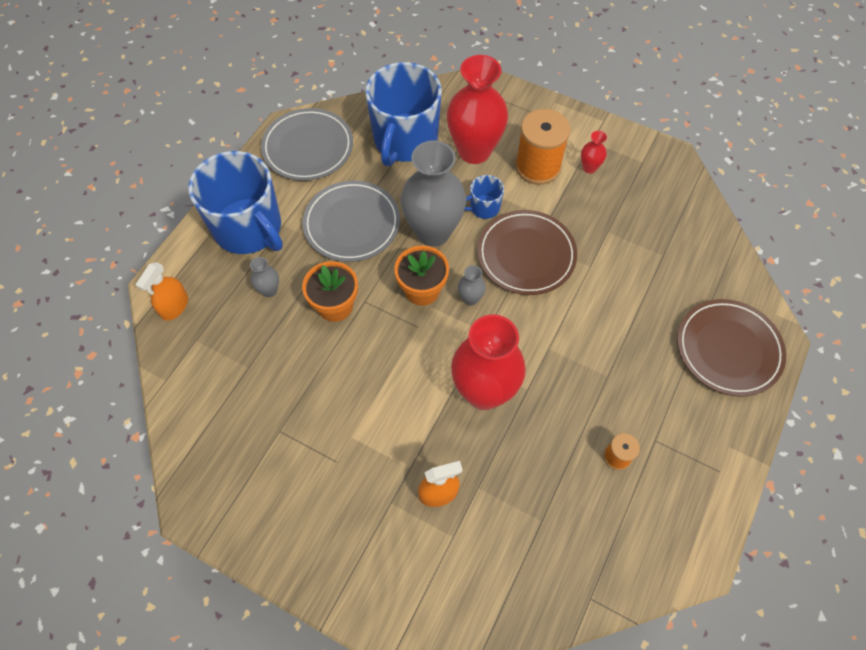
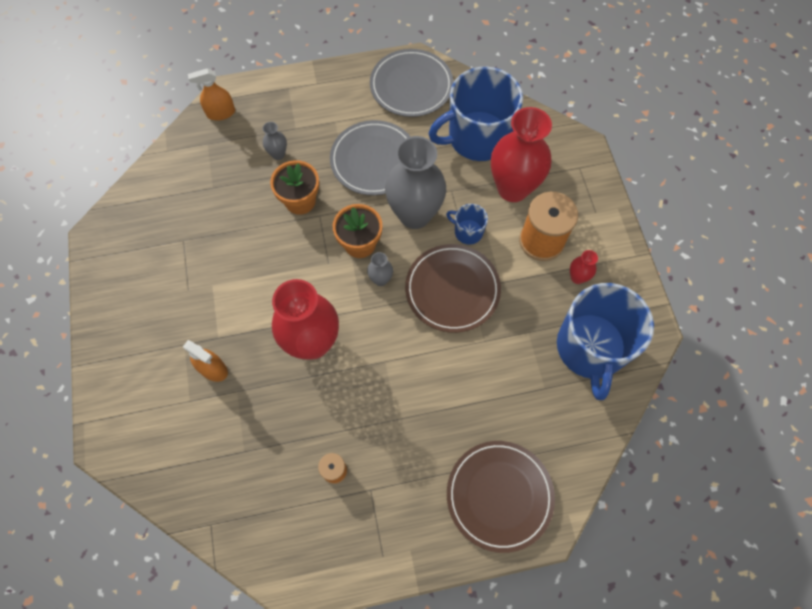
camera: 50 degrees right, 5 degrees up
blue mug [188,151,283,254] -> blue mug moved to [557,283,654,400]

